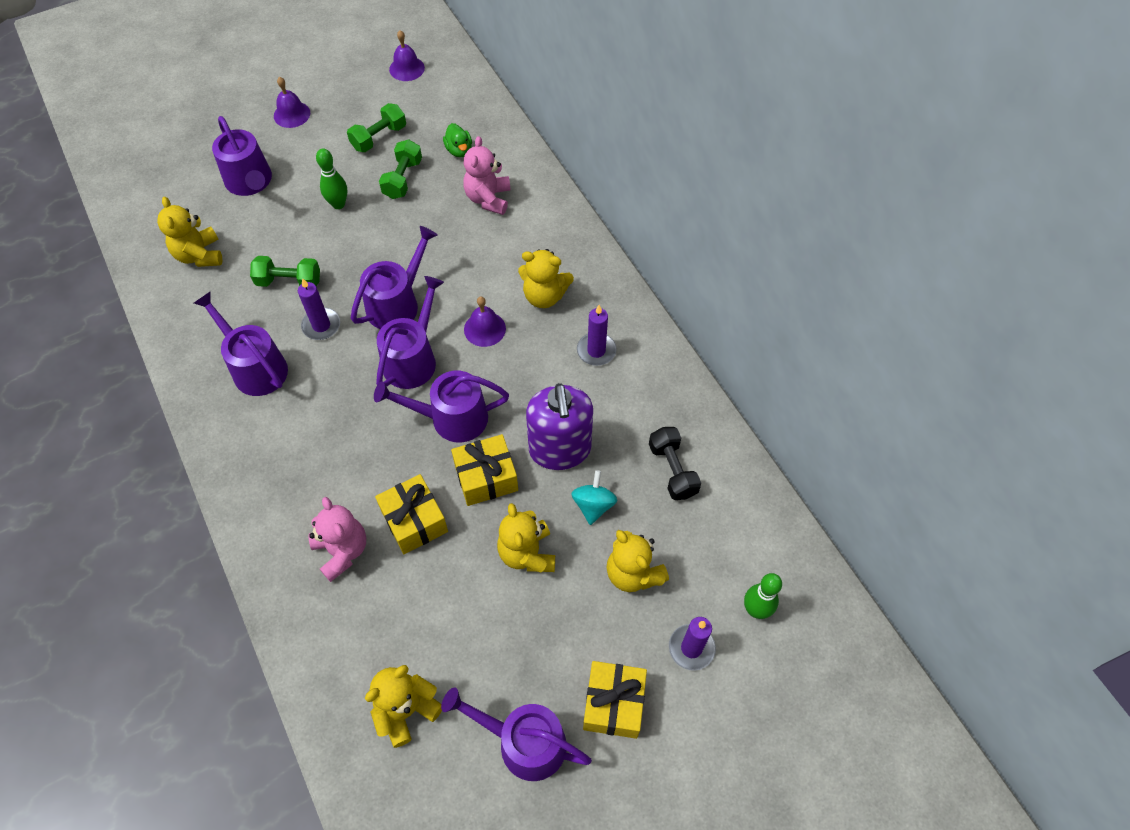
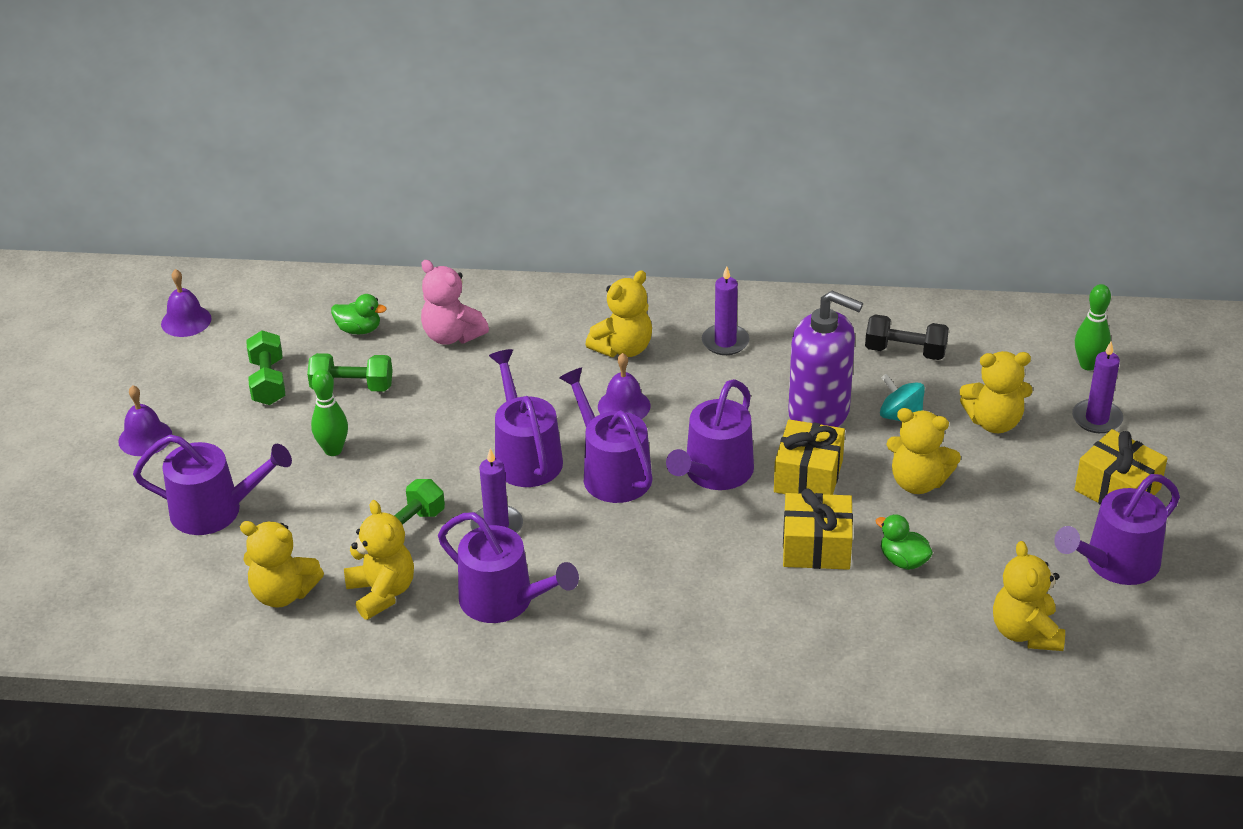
camera: 55 degrees left, 20 degrees down
purple watering can [194,292,288,396] -> purple watering can turned 135 degrees counterclockwise [438,512,579,623]
pink teddy bear [308,497,366,582] -> none
green dumbbell [379,140,422,199] -> green dumbbell turned 45 degrees counterclockwise [307,353,393,392]
none -> yellow teddy bear [344,500,414,620]
none -> green duck [876,514,933,570]

